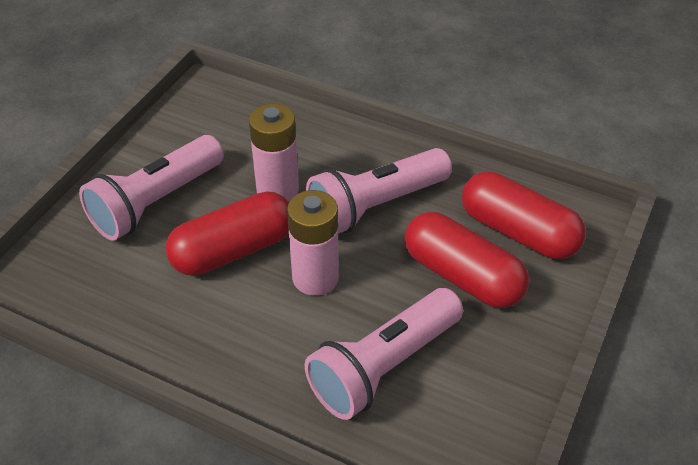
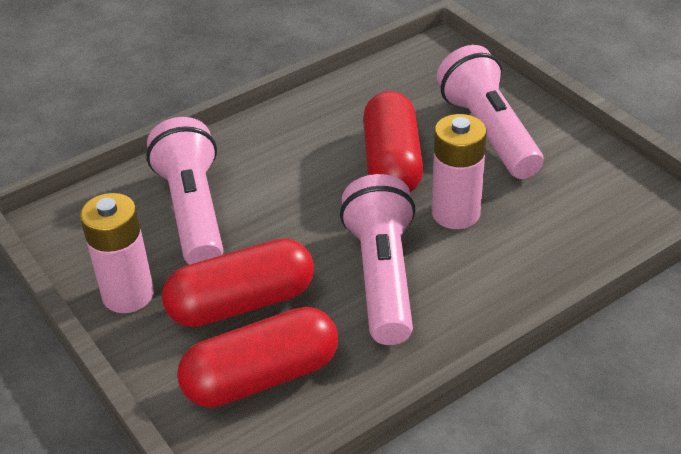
camera: 120 degrees right, 5 degrees down
pink battery [287,190,339,296] -> pink battery moved to [80,193,154,313]

